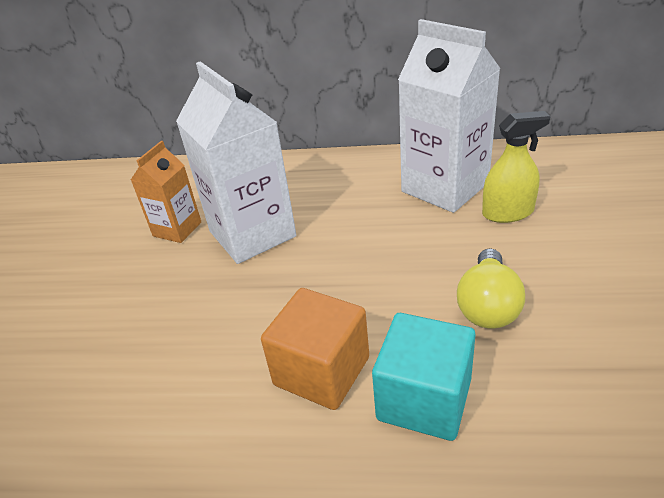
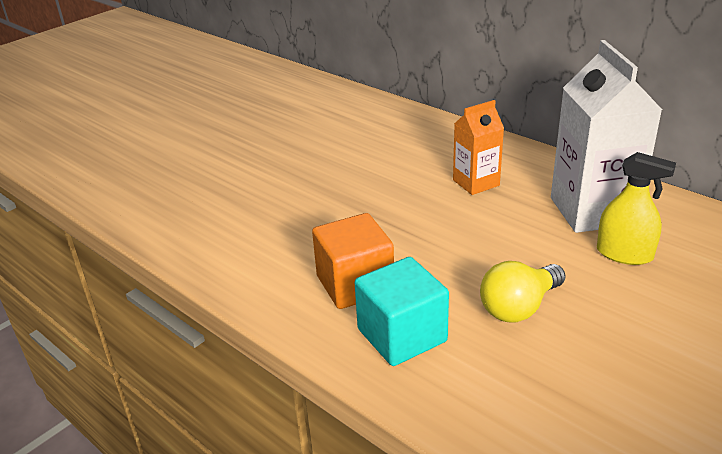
camera: 35 degrees right, 5 degrees down
orange carton [131,141,201,243] -> orange carton moved to [453,100,504,195]
white carton [176,61,296,264] -> none

